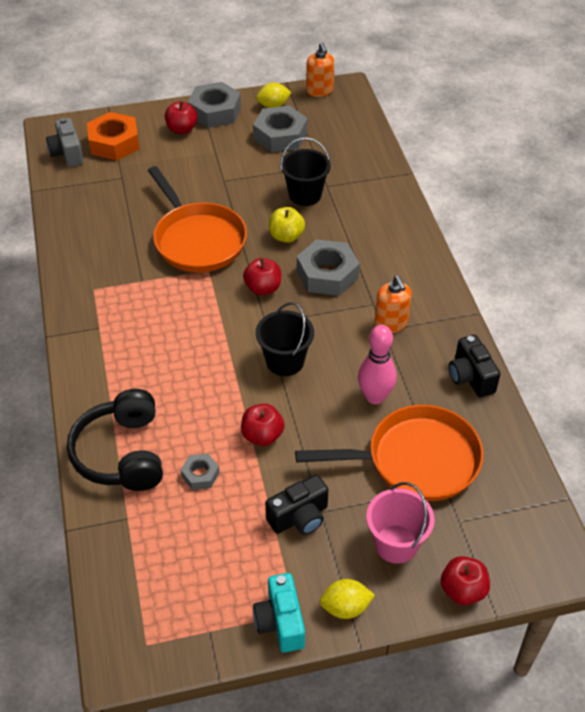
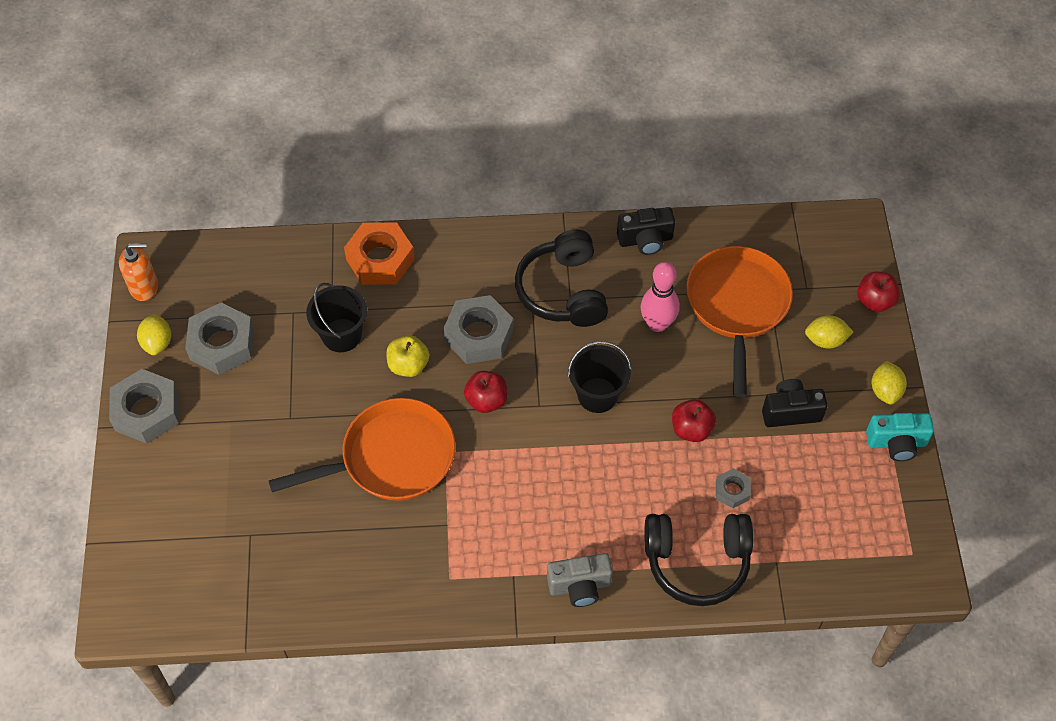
camera: 80 degrees left, 10 degrees up
grey camera [46,118,84,167] -> grey camera moved to [547,553,613,607]
orange nut [87,112,140,161] -> orange nut moved to [344,222,415,285]
red apple [165,101,198,134] -> none
black camera [265,474,328,535] -> black camera turned 75 degrees counterclockwise [762,379,828,427]
pink bucket [366,482,435,564] -> yellow lemon [805,315,853,349]
orange soap dispenser [374,275,412,333] -> black headphones [515,230,608,327]

